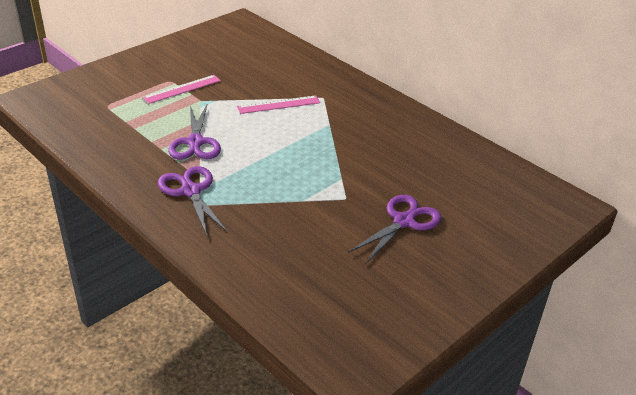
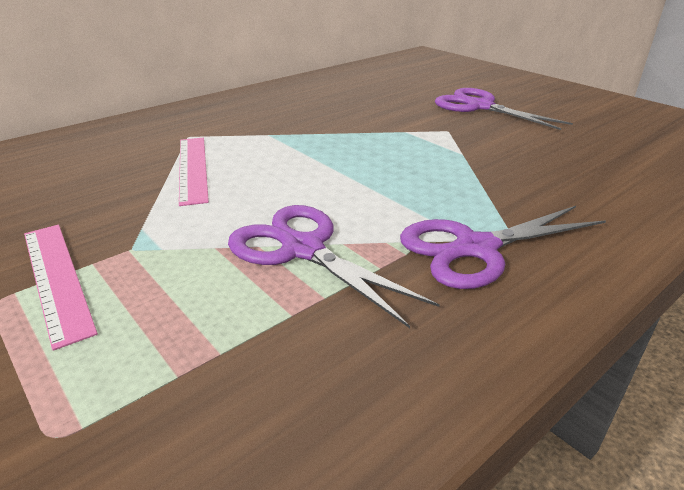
camera: 85 degrees left, 5 degrees down
purple scissors [168,103,221,159] -> purple scissors turned 135 degrees counterclockwise [228,205,440,328]

